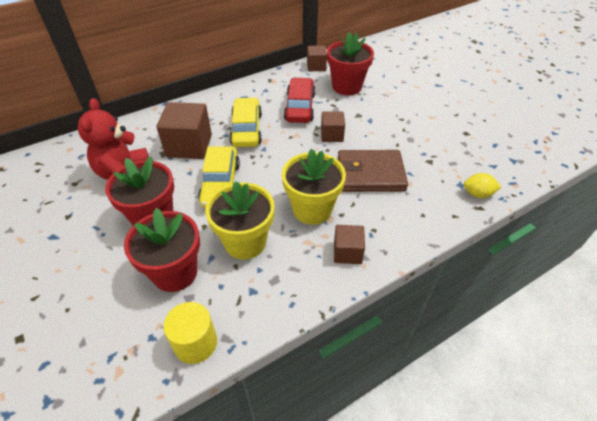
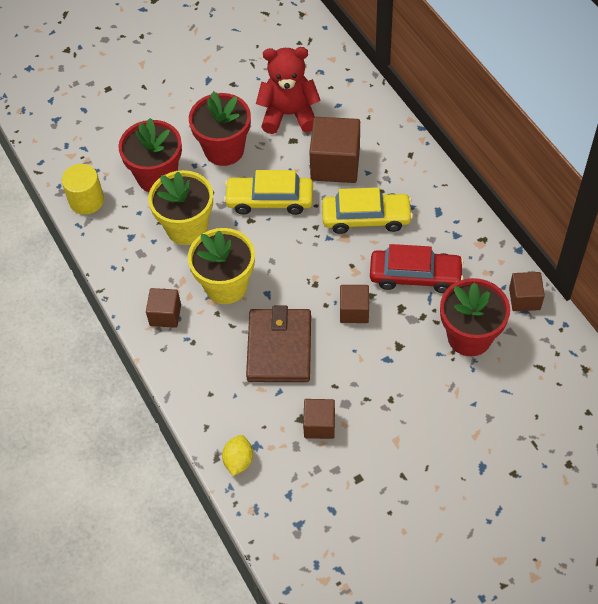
camera: 95 degrees right, 10 degrees up
none -> brown cube [303,399,335,439]

